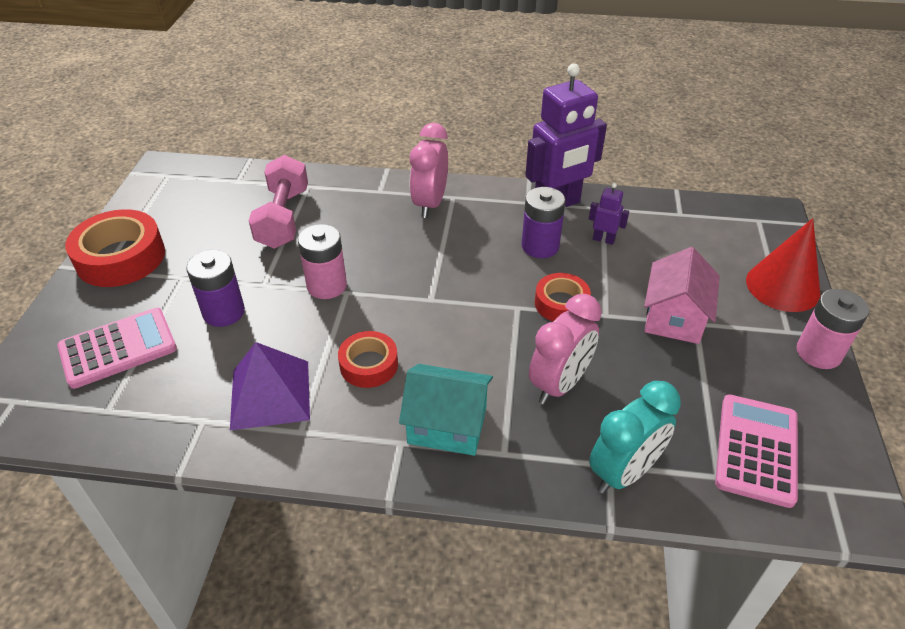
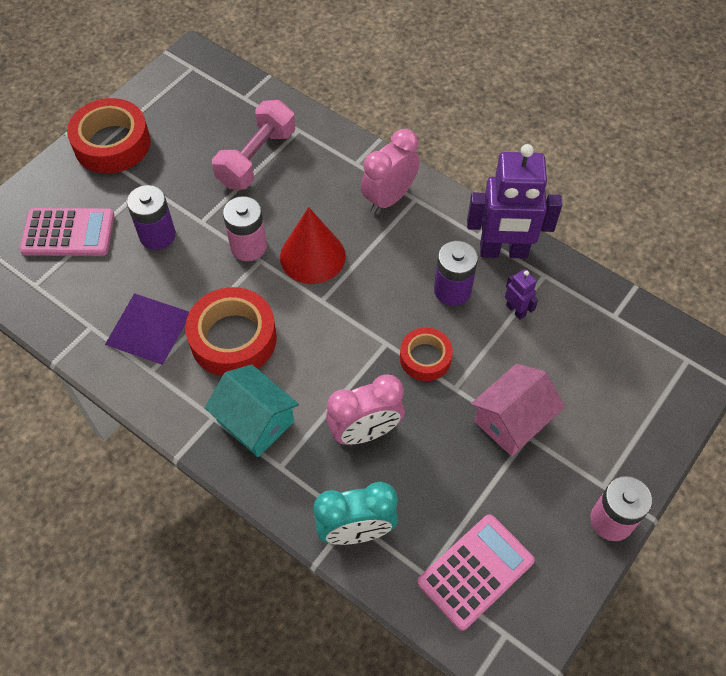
camera: 30 degrees right, 15 degrees up
red tape [338,331,398,388] -> red tape [185,287,277,376], size x1.70
red cone [746,218,821,312] -> red cone moved to [280,207,346,284]

